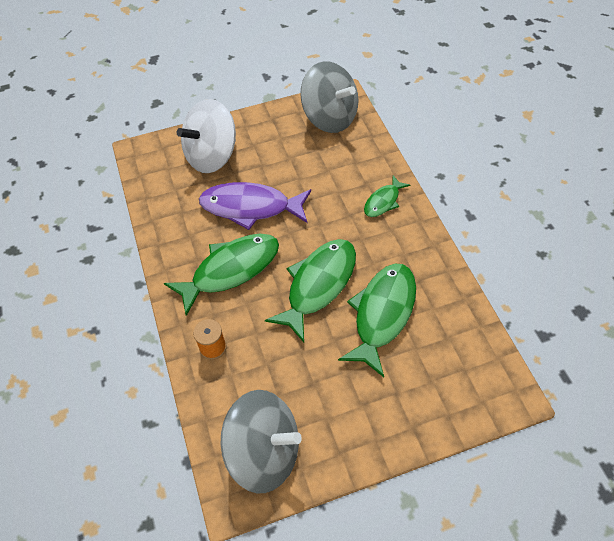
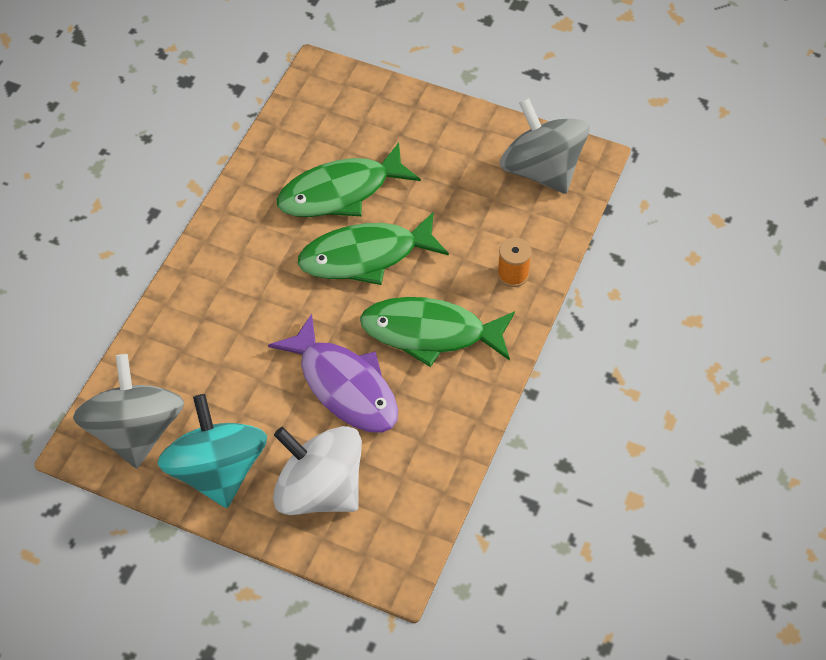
camera: 140 degrees left, 0 degrees up
white spinning top [177,99,236,173] -> white spinning top turned 150 degrees counterclockwise [273,426,362,515]
green fish [364,175,410,217] -> none
none -> turquoise spinning top [157,394,267,508]

